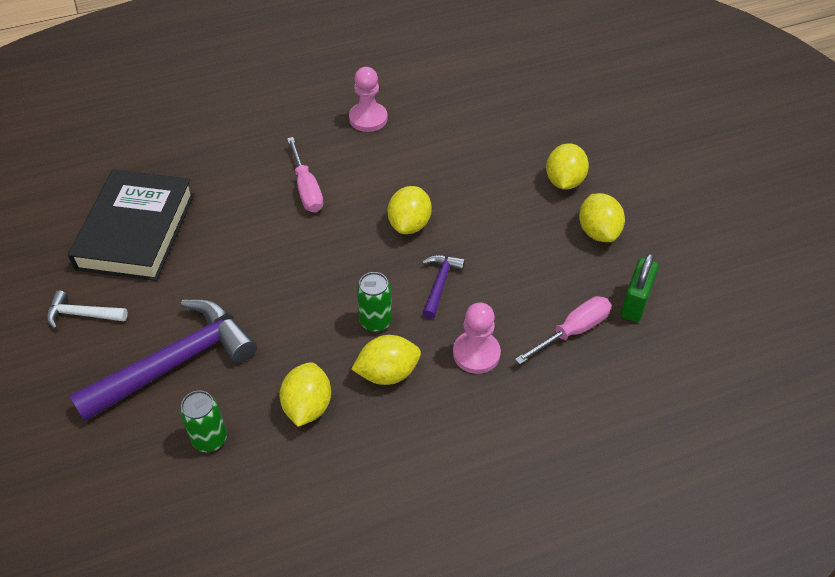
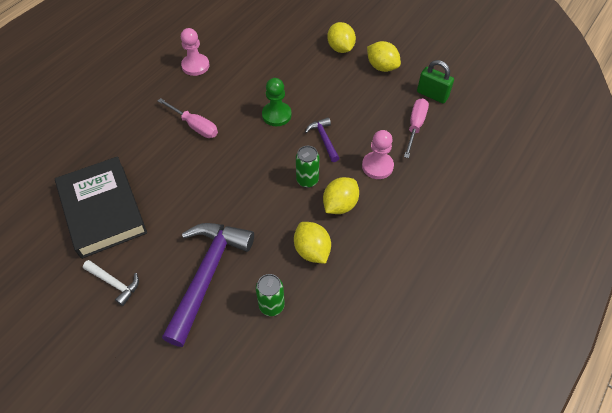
camera: 35 degrees left, 5 degrees up
white hammer [47,290,128,329] -> white hammer turned 120 degrees counterclockwise [83,260,139,306]
yellow lemon [388,186,432,234] -> green pawn [262,78,292,126]
green padlock [621,253,659,322] -> green padlock turned 45 degrees counterclockwise [417,60,454,103]

